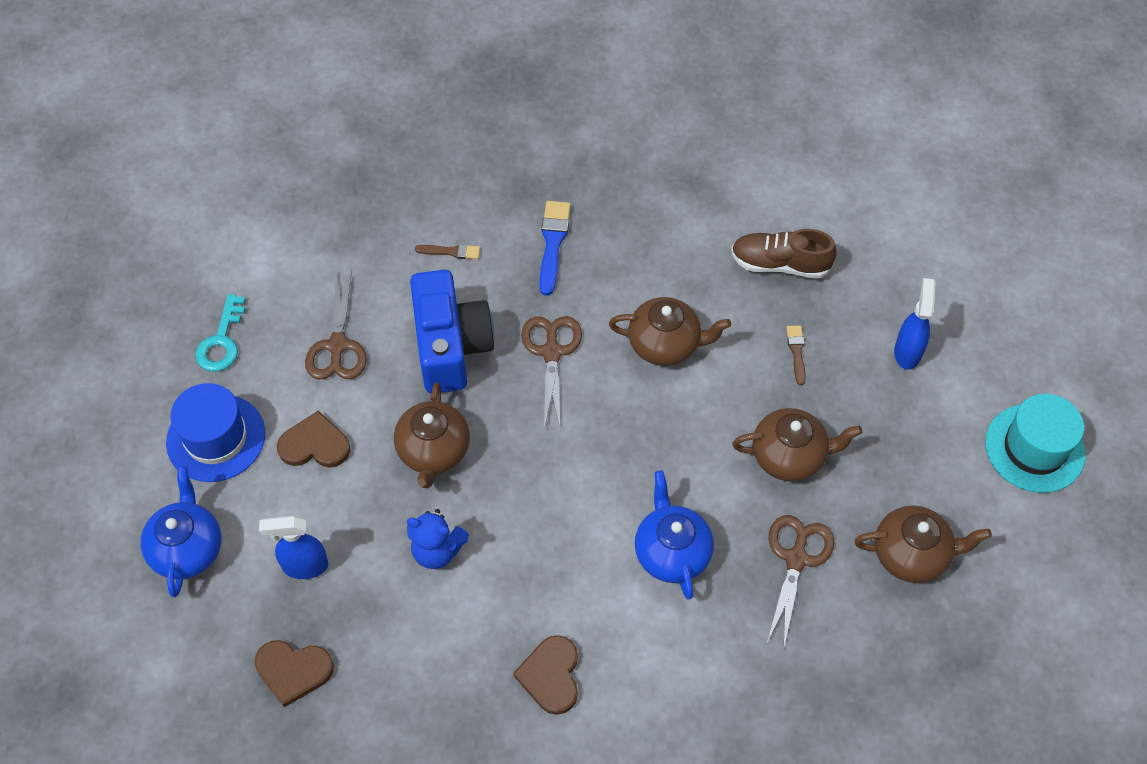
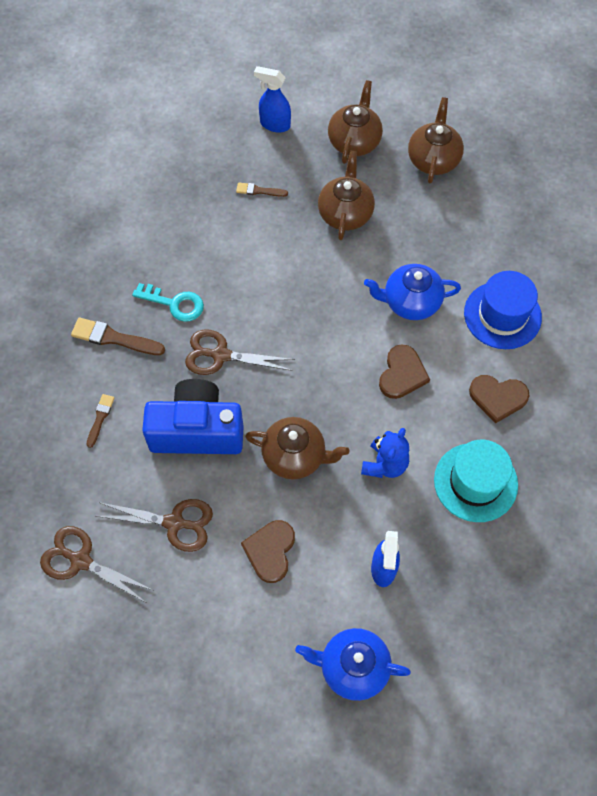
camera: 80 degrees left, 5 degrees up
blue hat [166,383,265,482] -> blue hat moved to [464,271,542,349]
turquoise key [195,294,246,372] -> turquoise key moved to [132,283,204,322]
brown heart [255,640,334,707] -> brown heart moved to [379,344,430,399]
blue brush [539,201,571,296] -> brown brush [71,317,165,355]
brown teapot [609,297,731,366] -> brown teapot moved to [328,80,383,164]
brown shoe [731,229,837,279] -> none
brown scissors [767,515,834,646] -> brown scissors moved to [40,526,155,602]
turquoise hat [985,394,1085,493] -> turquoise hat moved to [434,440,518,522]

